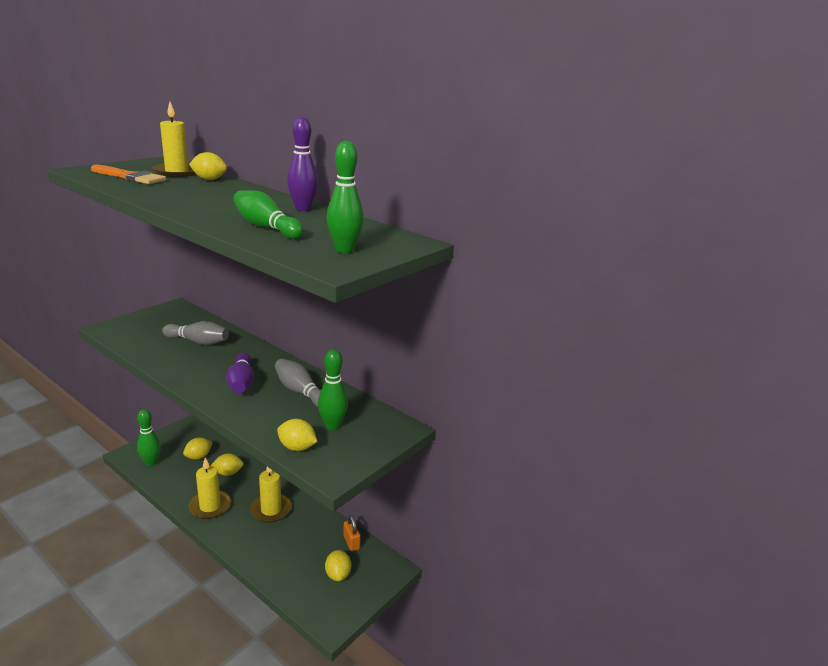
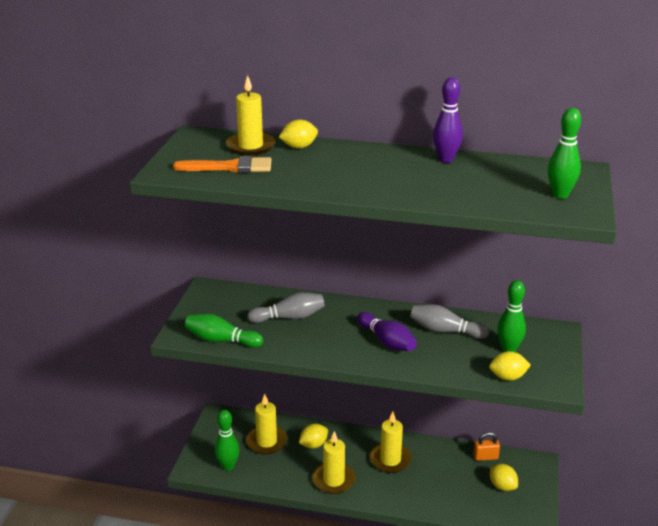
camera: 25 degrees left, 5 degrees up
yellow lemon [183,437,213,460] -> yellow candle [246,394,287,454]
green bowling pin [233,190,304,239] -> green bowling pin moved to [185,314,263,348]
orange padlock [343,515,361,551] -> orange padlock turned 45 degrees counterclockwise [473,432,500,461]

